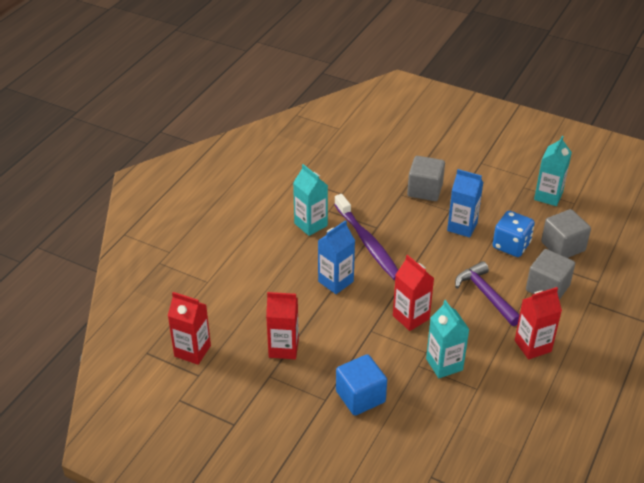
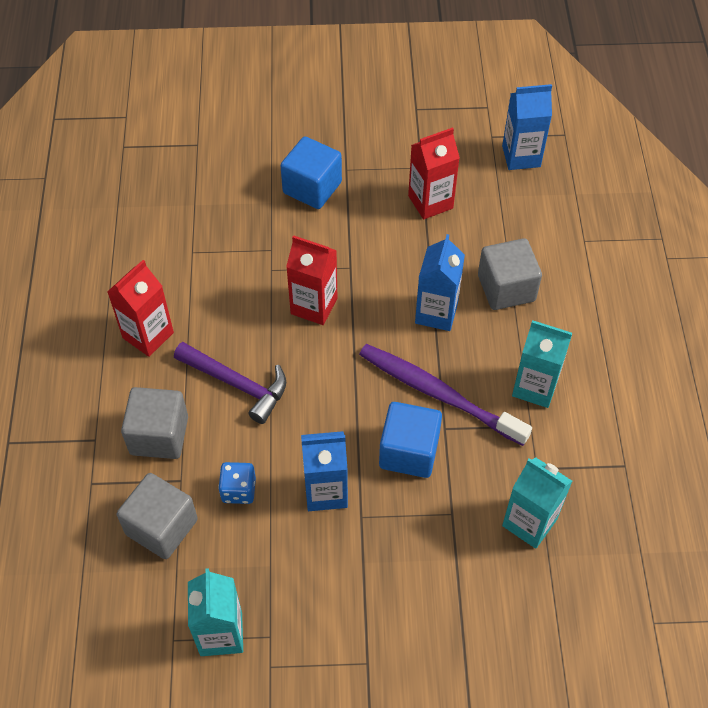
camera: 150 degrees right, 15 degrees up
red carton [168,292,211,365] -> blue carton [502,84,552,170]
grey cube [407,156,445,201] -> grey cube moved to [478,238,542,310]
turquoise carton [426,300,470,378] -> turquoise carton moved to [502,457,572,549]
blue dice [493,211,535,257] -> blue dice [218,462,256,504], size x0.64
none -> blue cube [379,402,442,478]

